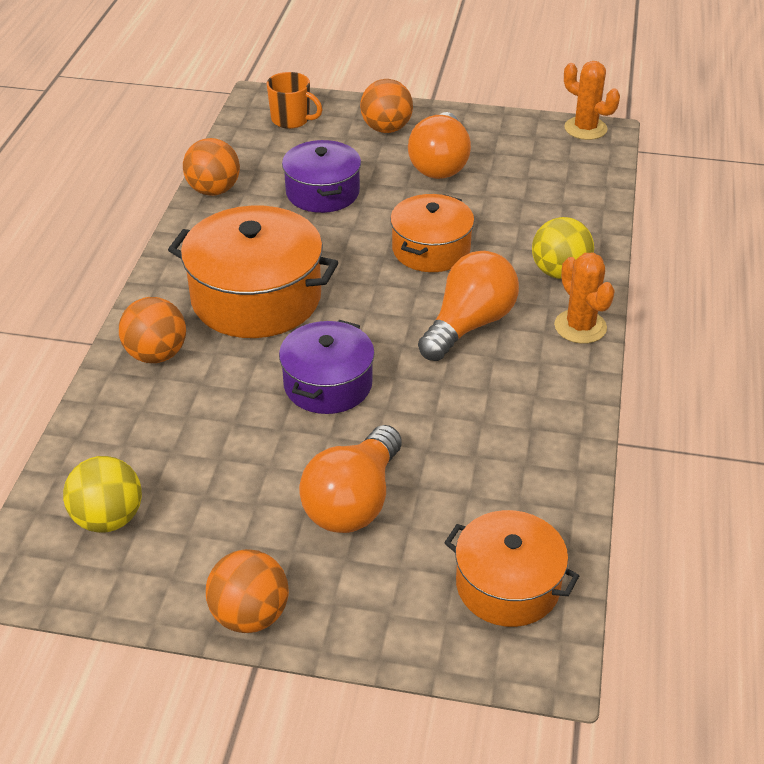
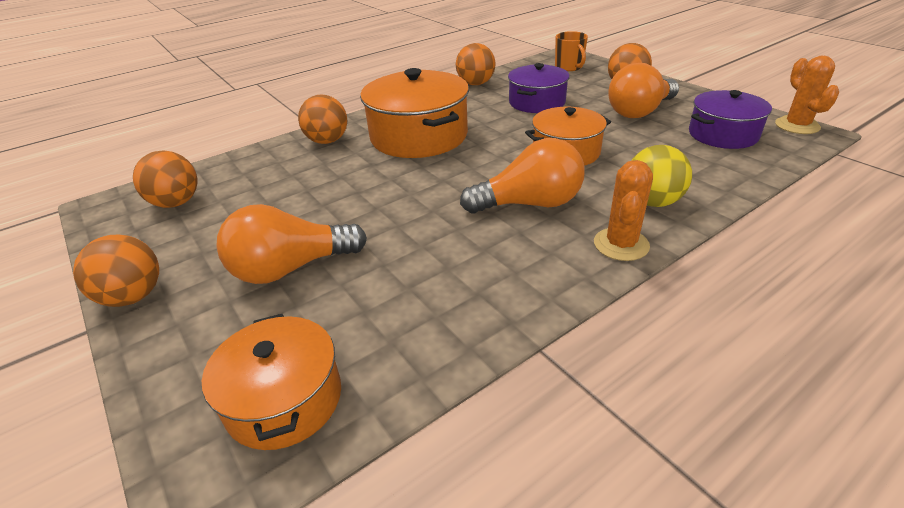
camera: 45 degrees right, 5 degrees down
yellow ball [63,456,142,533] -> orange ball [133,150,198,208]
purple pot [279,320,375,414] -> purple pot moved to [689,90,772,149]

